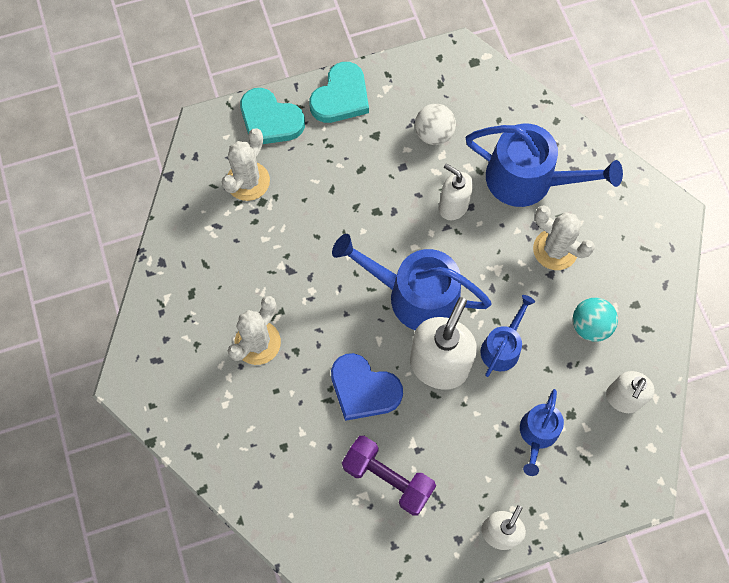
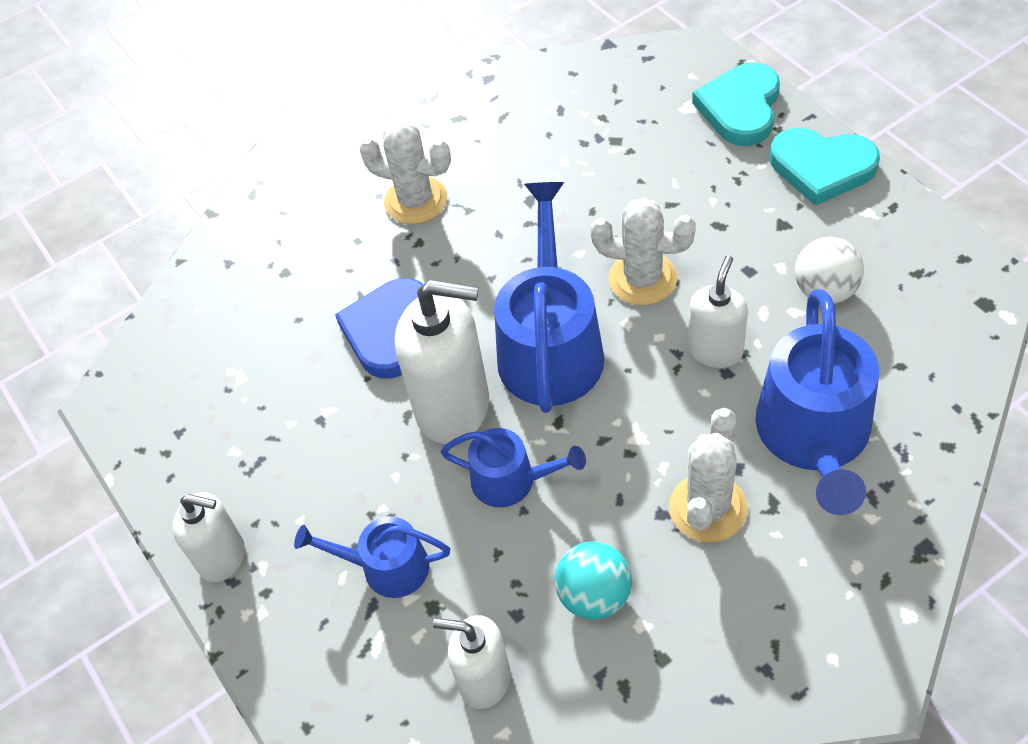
camera: 80 degrees right, 15 degrees down
white cactus [222,128,270,201] -> white cactus moved to [590,197,696,305]
purple dumbbell [342,436,436,516] -> none

